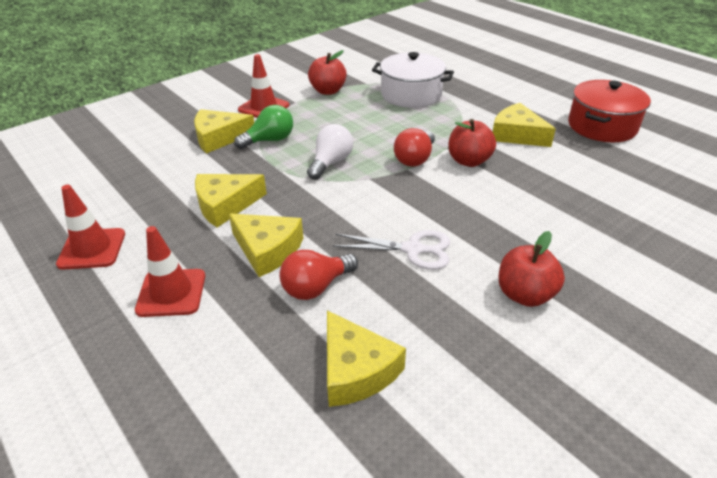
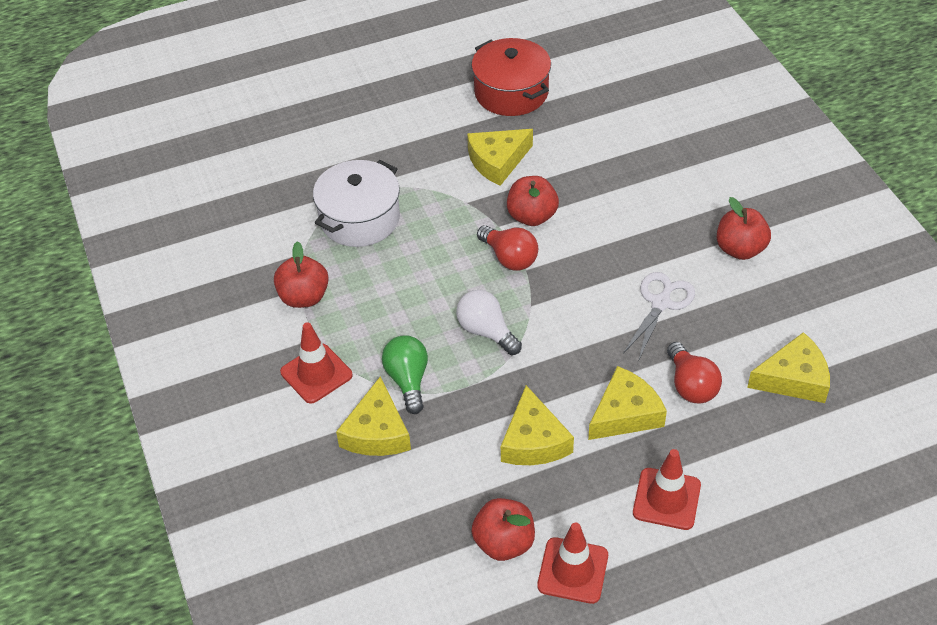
camera: 70 degrees left, 10 degrees up
none -> red apple [471,498,535,561]

